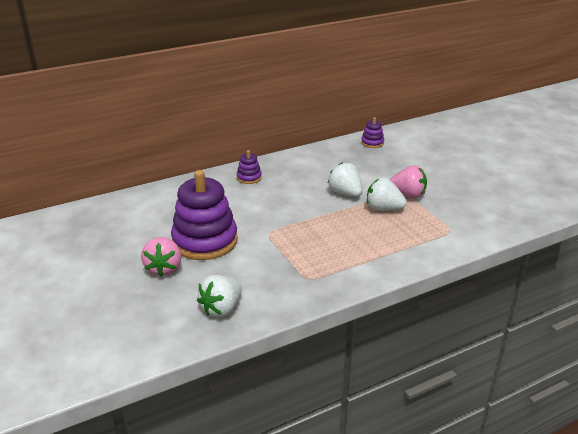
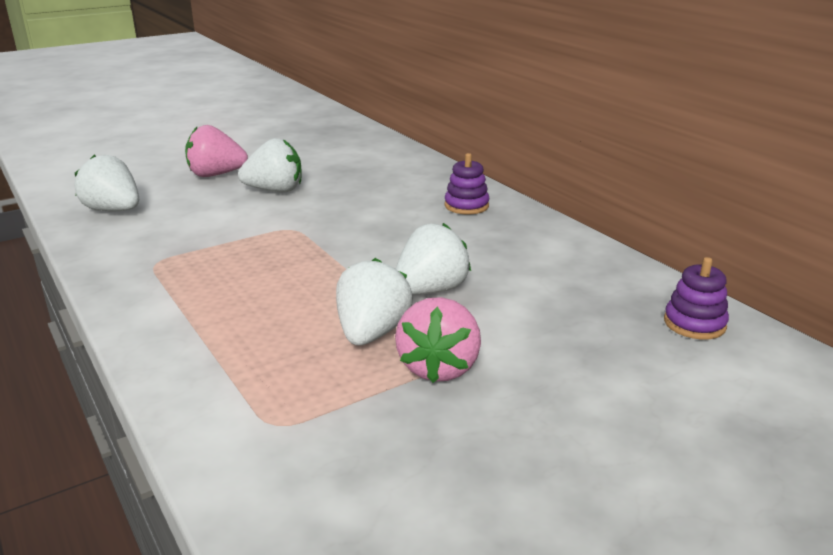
camera: 85 degrees right, 5 degrees down
purple stacking toy [171,170,238,260] -> white strawberry [238,138,302,192]

